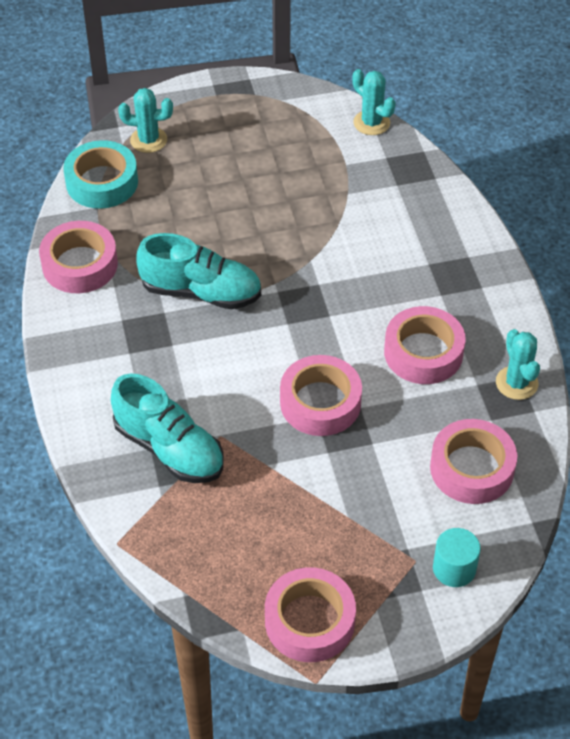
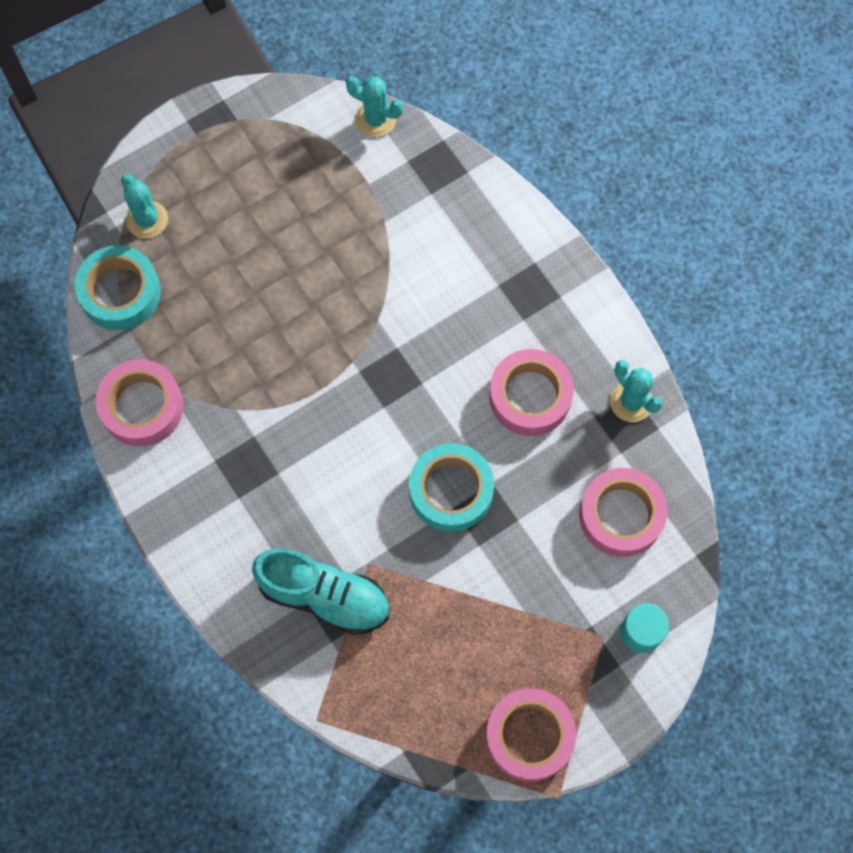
camera: 20 degrees left, 20 degrees up
turquoise cactus [118,88,173,153] -> turquoise cactus turned 75 degrees clockwise [121,174,168,239]
turquoise shoe [136,233,261,309] -> none
pink tape [280,355,362,436] -> turquoise tape [409,443,494,532]

